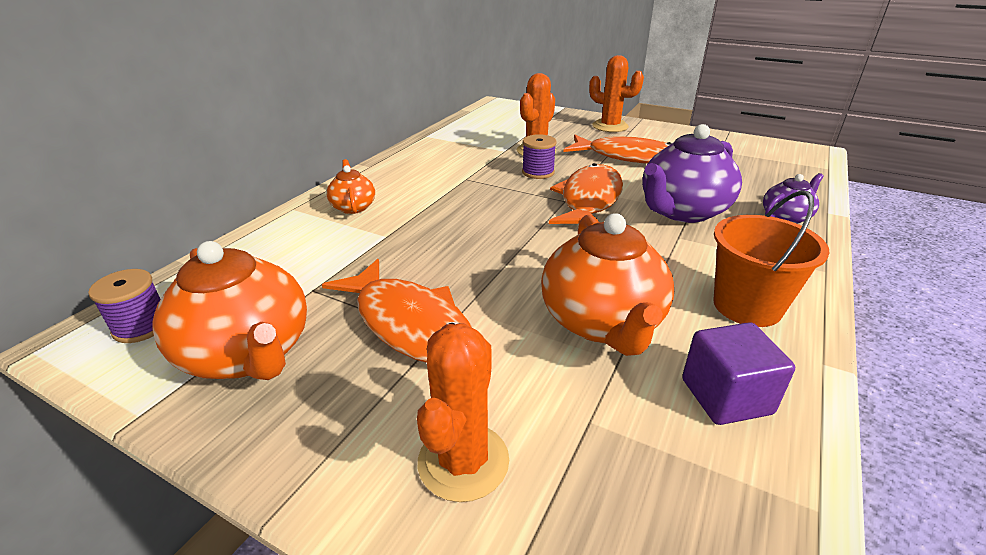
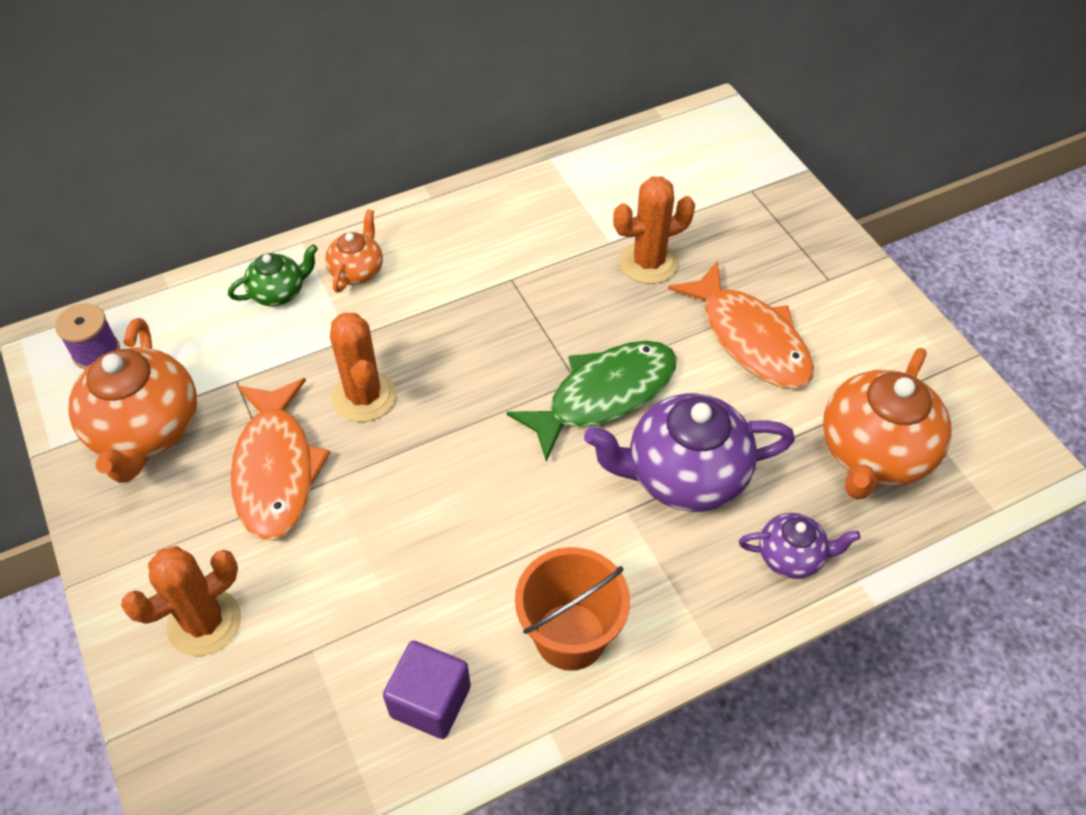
camera: 35 degrees right, 20 degrees up
purple spool [522,134,557,179] -> none
orange teapot [541,213,674,356] -> orange teapot moved to [823,348,952,500]
orange fish [549,163,623,224] -> green fish [506,341,677,462]
orange cactus [589,55,644,132] -> orange cactus moved to [330,313,396,422]
none -> green teapot [228,244,318,306]

